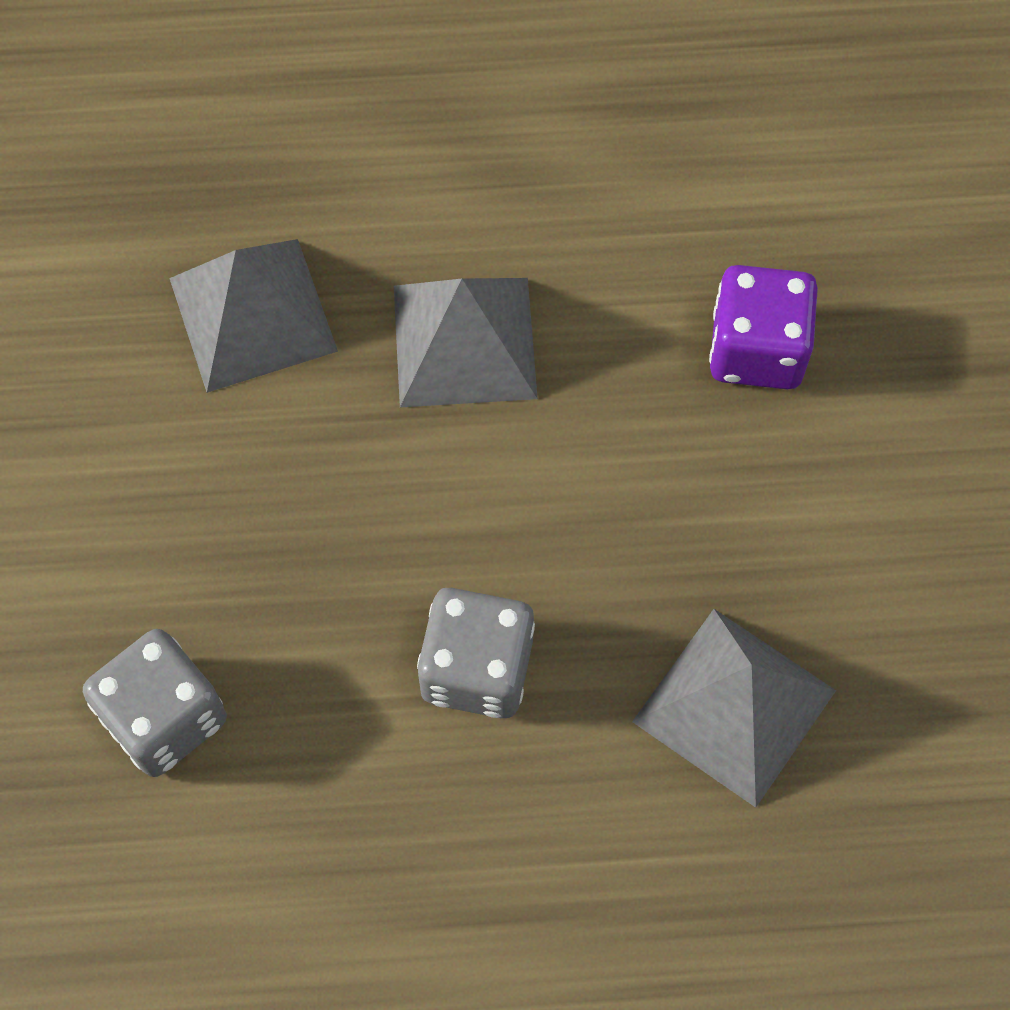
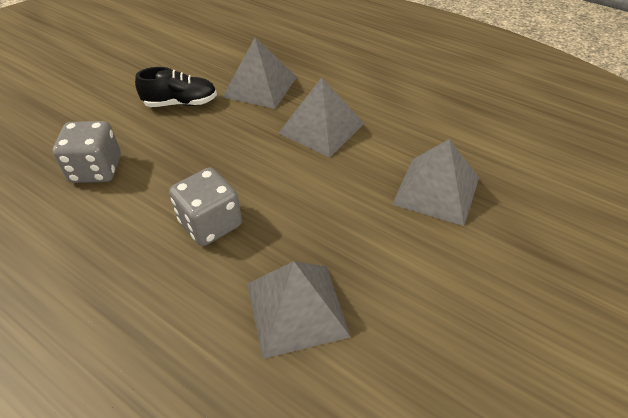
camera: 40 degrees right, 20 degrees down
purple dice [709,265,818,390] -> grey pyramid [392,139,479,226]
none -> black shoe [135,67,217,107]

